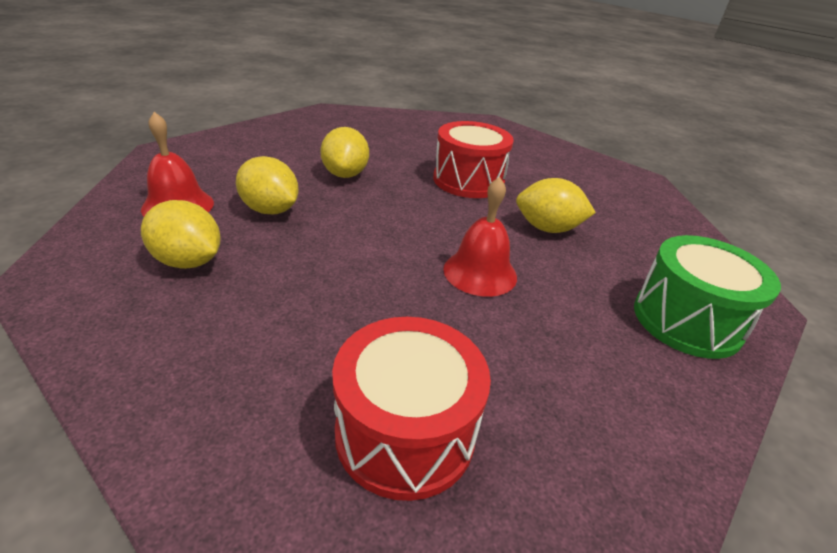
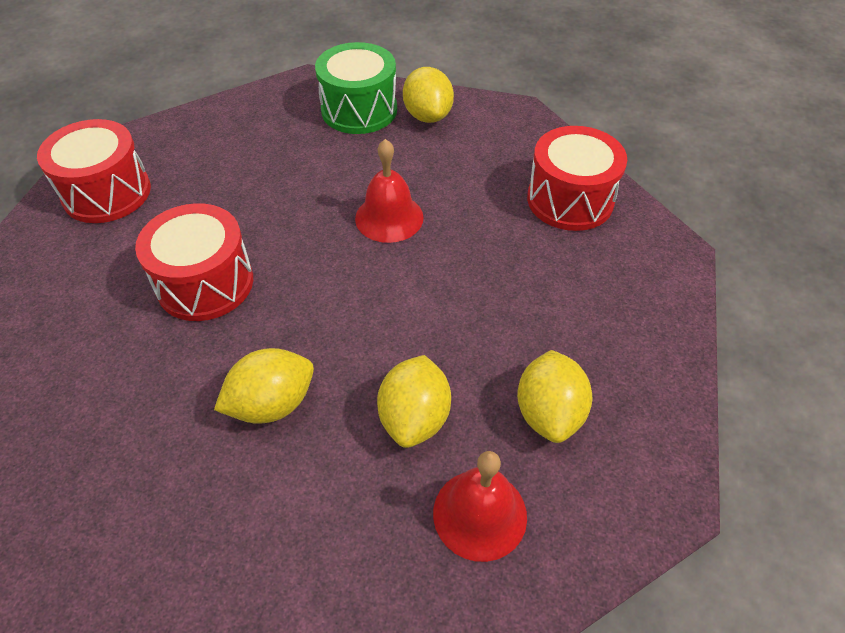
camera: 115 degrees left, 15 degrees up
yellow lemon [516,178,596,233] -> yellow lemon moved to [403,67,454,123]
none -> red drum [37,119,151,223]

